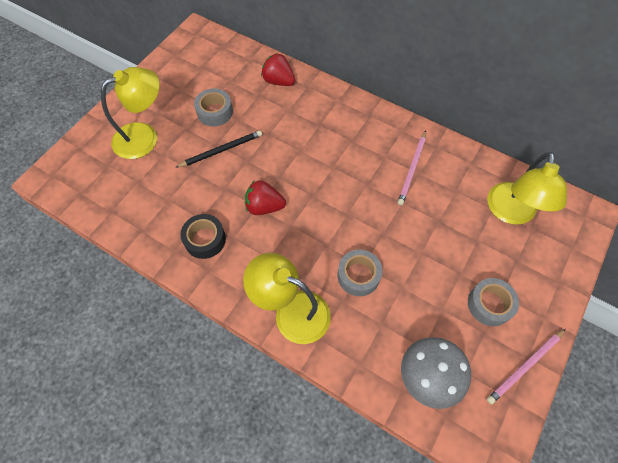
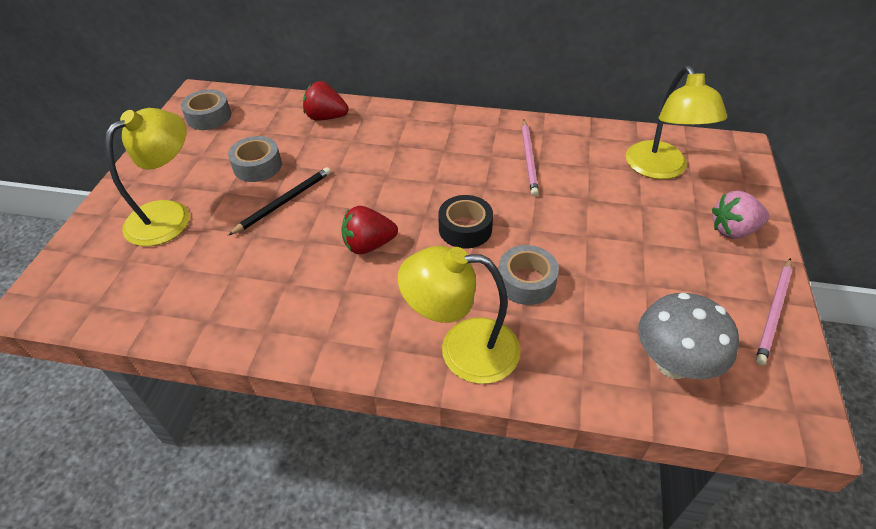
camera: 20 degrees left, 15 degrees down
black tape [180,214,226,259] -> black tape moved to [438,195,493,248]
grey tape [468,278,519,326] -> grey tape moved to [181,89,231,130]
none -> pink strawberry [712,191,769,239]

